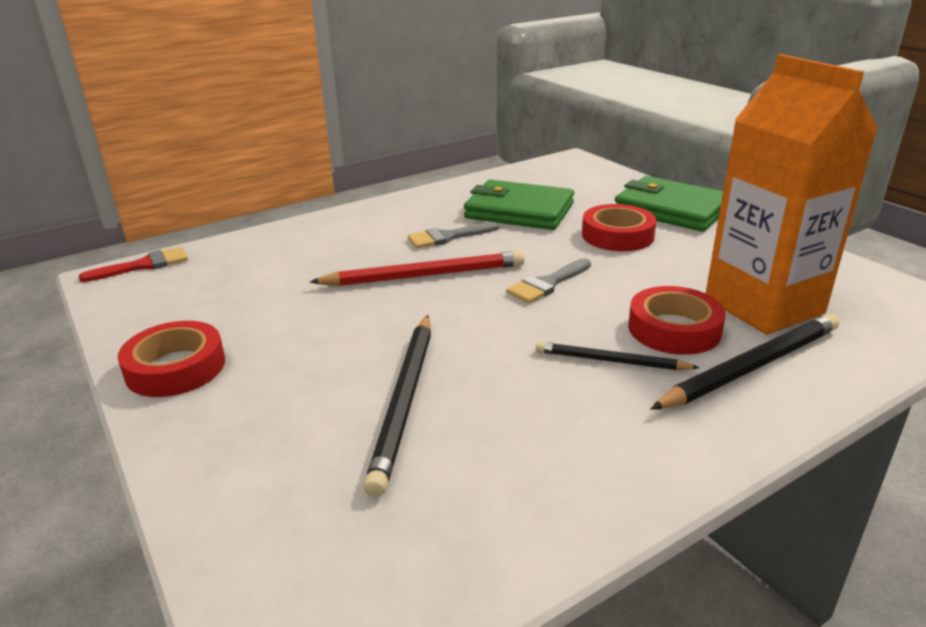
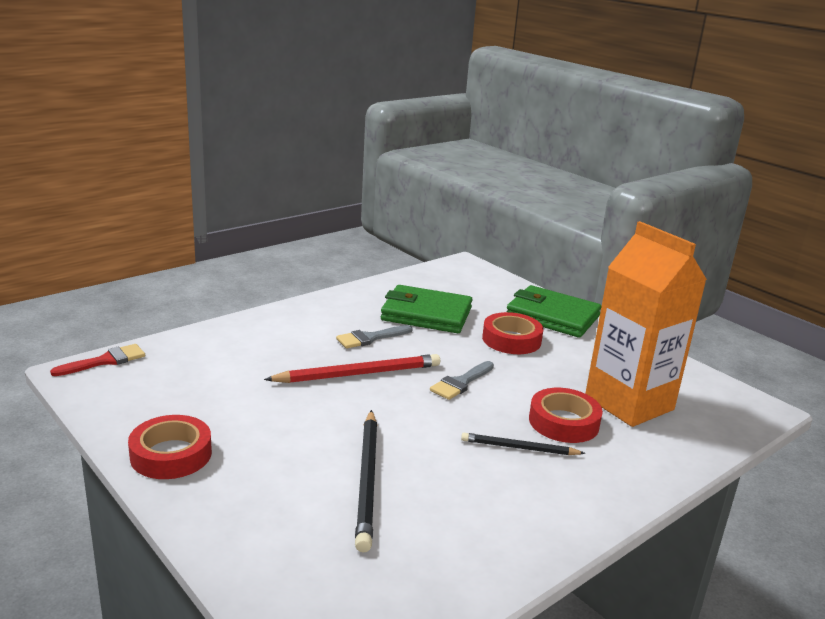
camera: 10 degrees left, 5 degrees down
black pencil [650,314,839,410] -> none

